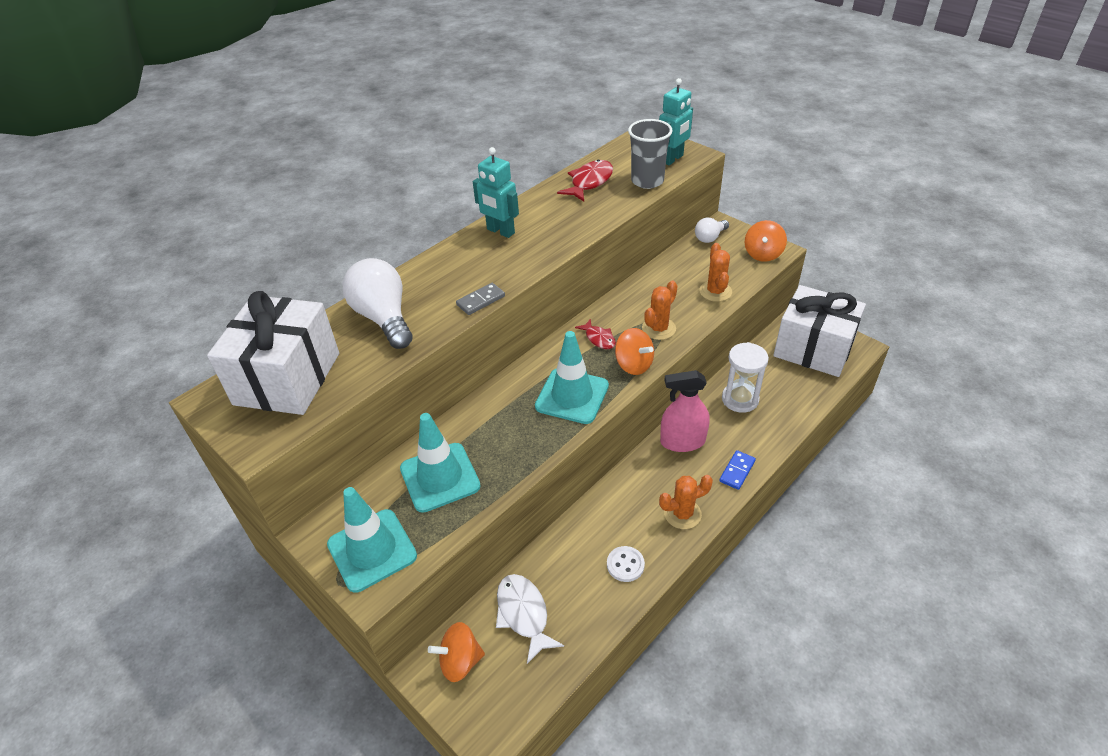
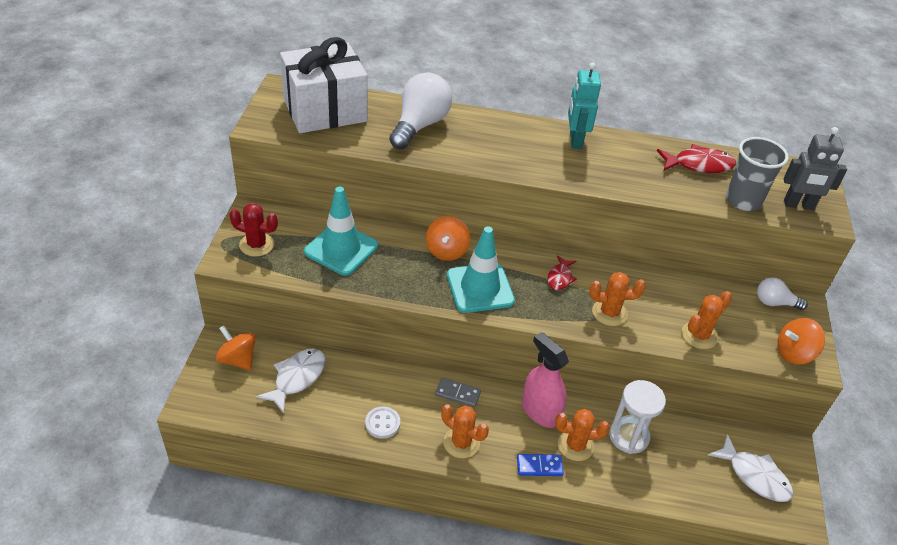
camera: 50 degrees right, 0 degrees up
turquoise traffic cone [327,487,417,593] -> red cactus [229,203,278,257]
grey domino [456,283,505,315] -> grey domino moved to [435,378,481,407]
orange spinning top [615,328,654,375] -> orange spinning top moved to [426,216,470,261]
turquoise robot [659,78,693,165] -> grey robot [784,127,847,210]
white gift [773,285,866,377] -> white fish [708,434,793,502]
none -> orange cactus [555,409,610,461]

